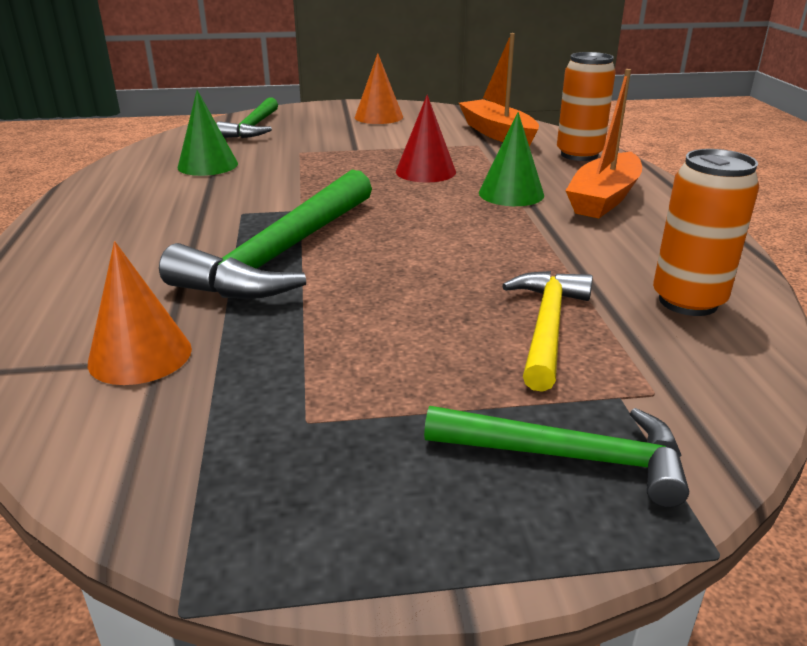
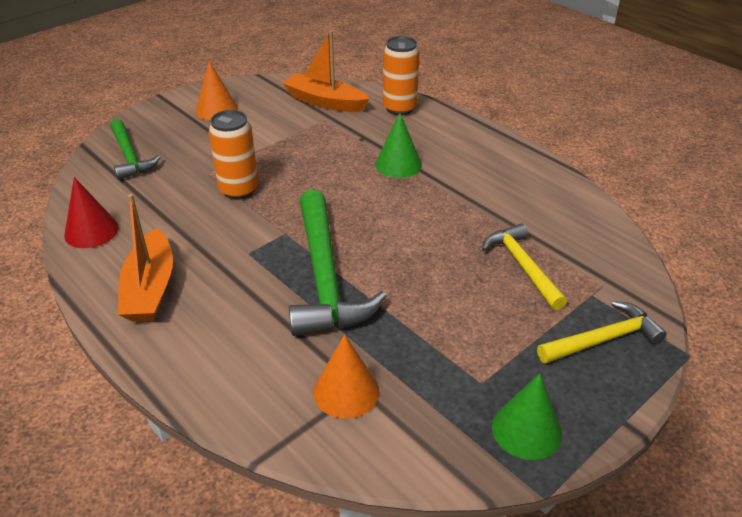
camera: 35 degrees left, 10 degrees up
green cone [178,90,238,176] -> green cone moved to [492,373,562,460]
red cone [396,95,456,182] -> red cone moved to [64,177,119,248]
green hammer [424,406,689,507] -> yellow hammer [537,301,667,364]
orange boat [566,69,642,218] -> orange boat moved to [118,194,173,322]
orange can [653,149,759,316] -> orange can moved to [209,110,258,200]

